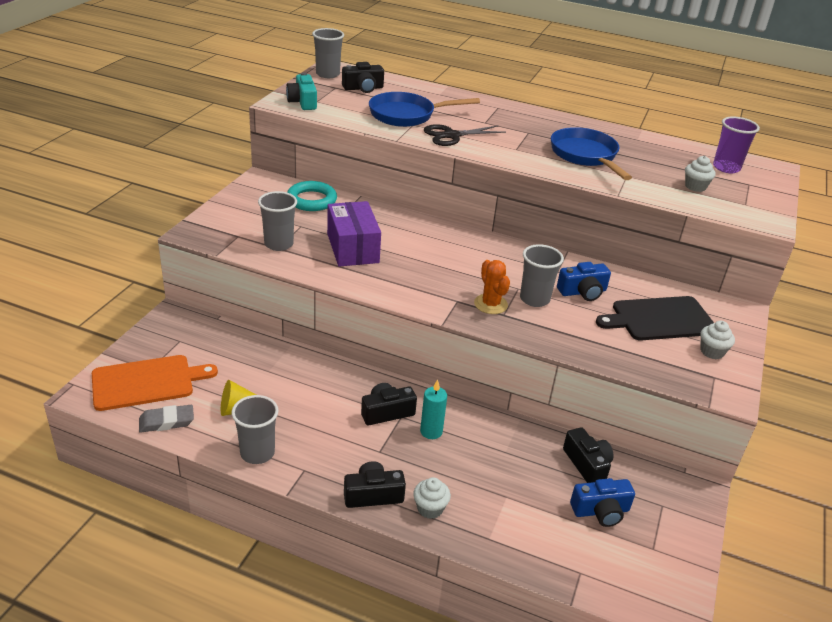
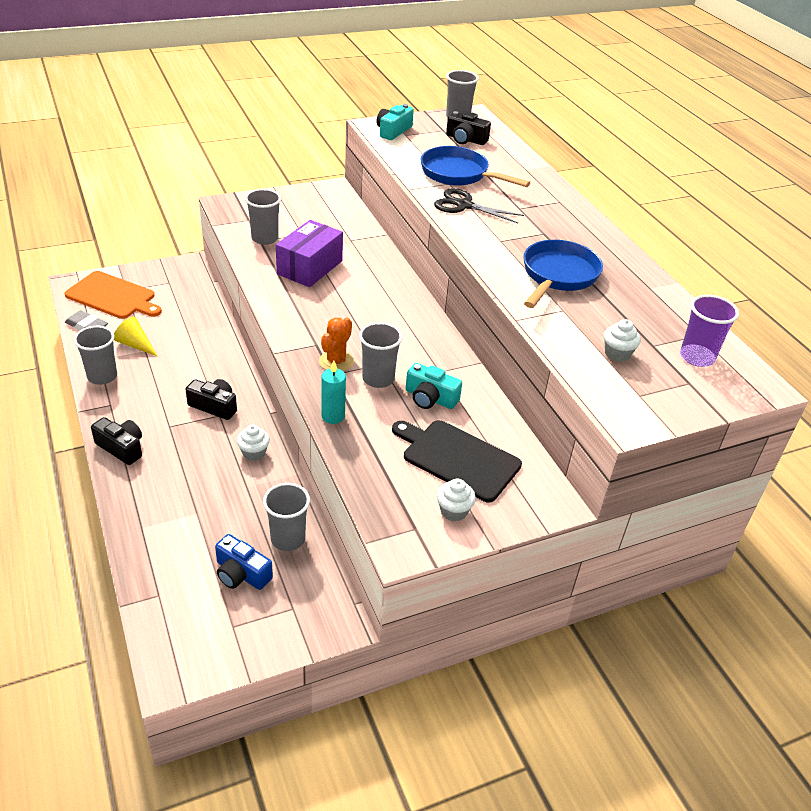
camera: 45 degrees right, 5 degrees up
turquoise ring [287,181,337,211] -> none
white cupcake [413,477,451,519] -> white cupcake moved to [237,425,270,461]
turquoise candle [420,379,447,439] -> turquoise candle moved to [322,361,346,424]
blue camera [557,262,611,301] -> turquoise camera [406,363,462,409]
black camera [563,427,614,483] -> grey cup [263,483,310,551]

